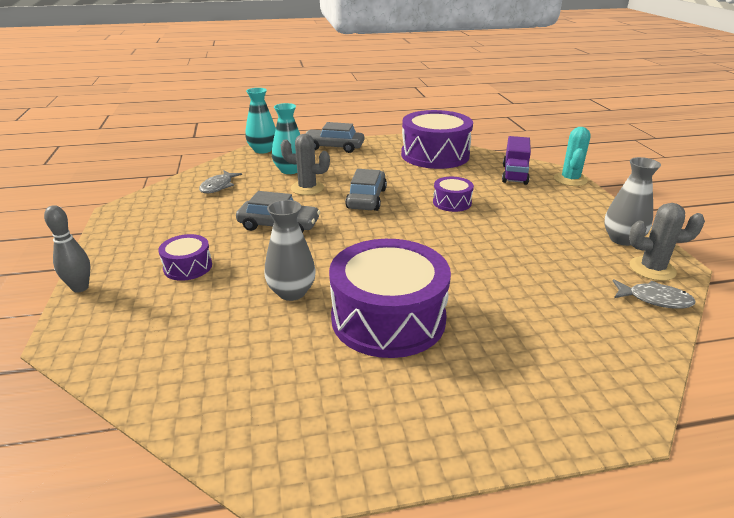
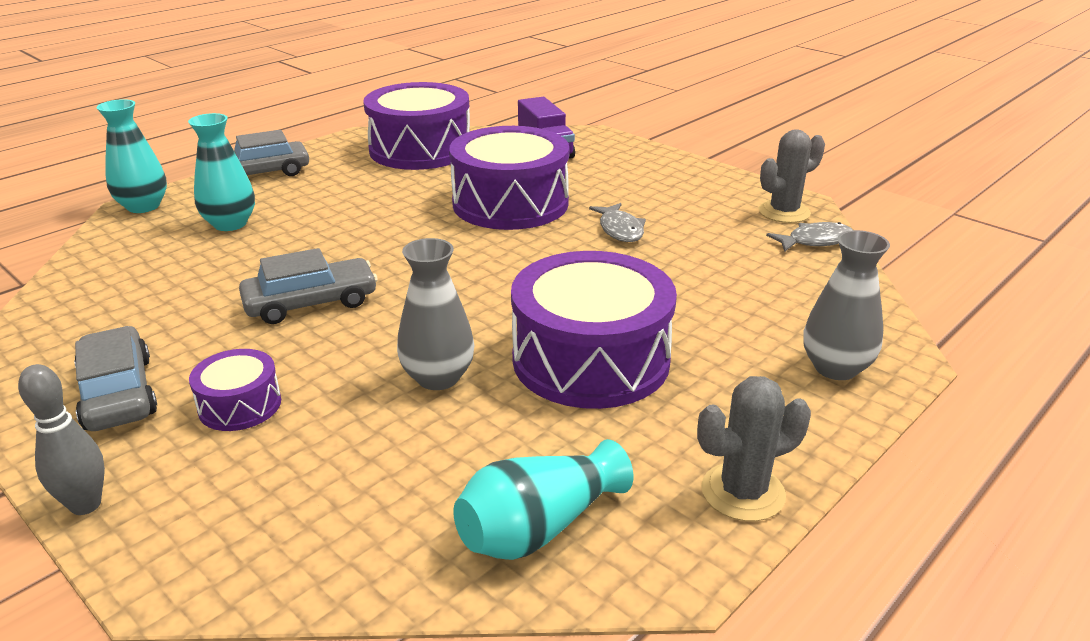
camera: 35 degrees left, 0 degrees up
grey fish [199,171,242,193] -> grey fish moved to [589,203,646,242]
grey cactus [281,134,330,195] -> grey cactus moved to [697,376,811,521]
grey car [345,169,387,211] -> grey car moved to [74,326,157,431]
purple drum [433,177,474,212] -> purple drum [449,126,569,230], size x2.12
turquoise cactus [554,127,591,186] -> none
grey vase [604,157,661,246] -> grey vase moved to [803,230,890,380]
none -> turquoise vase [453,439,633,560]

